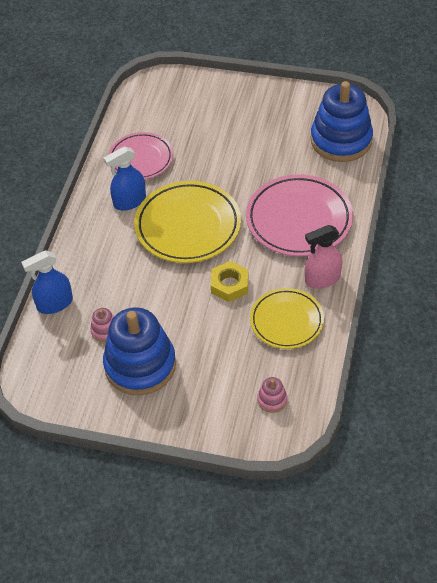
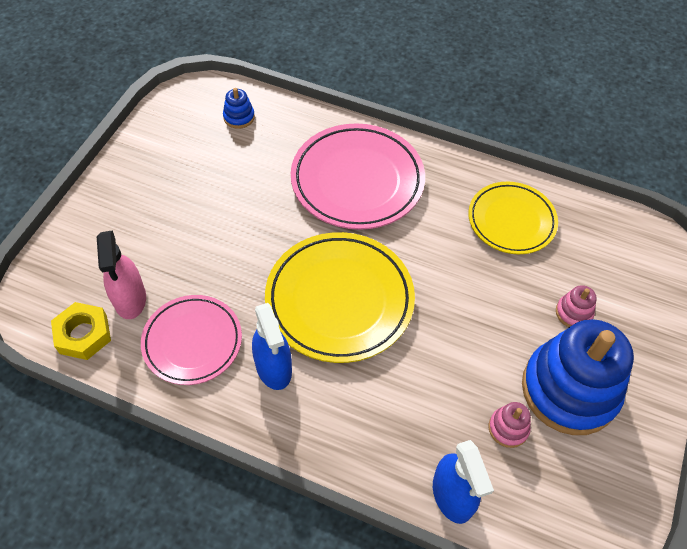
camera: 85 degrees left, 5 degrees up
yellow nut [211,261,248,302] -> yellow nut moved to [51,302,111,360]
pink stacking toy [257,377,287,413] -> pink stacking toy moved to [556,285,597,327]
pink spray bottle [305,225,342,289] -> pink spray bottle moved to [97,230,146,319]
blue stacking toy [310,81,373,162] -> blue stacking toy [223,88,255,129], size x0.40

